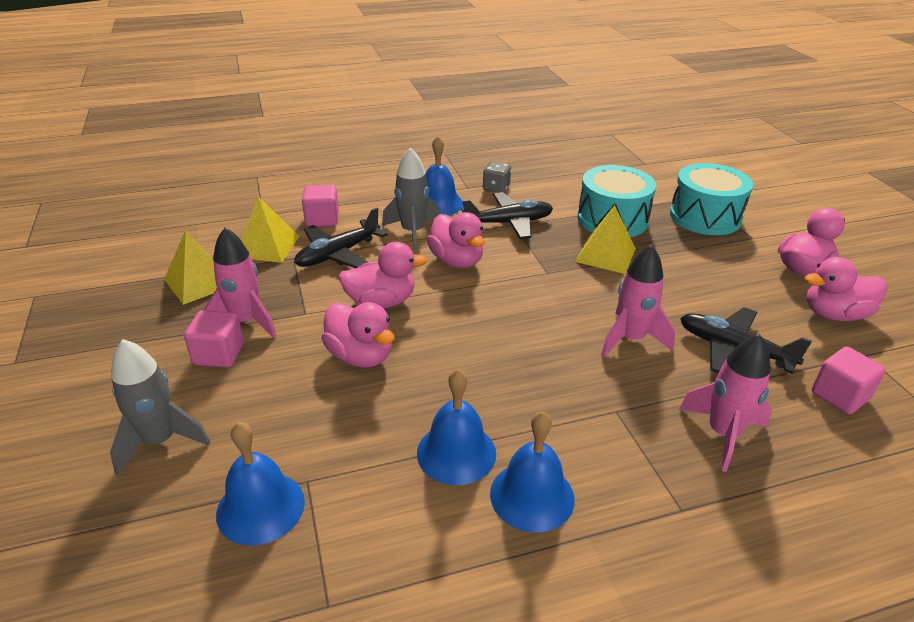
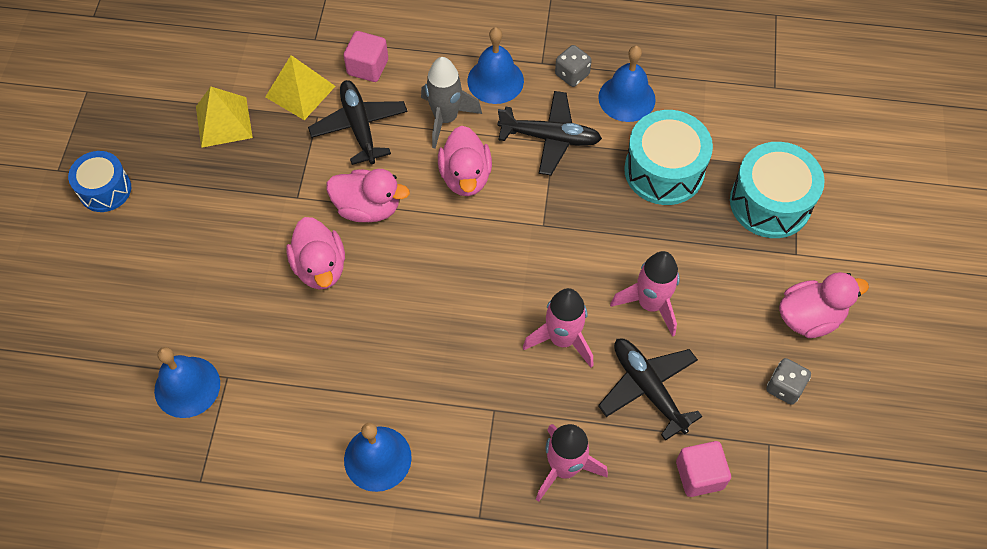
camera: 25 degrees right, 25 degrees up
grey rocket [110,339,211,475] -> none
pink cube [184,310,244,368] -> none
pink rocket [204,228,276,338] -> pink rocket moved to [610,251,680,337]
black plane [294,208,388,268] -> black plane turned 90 degrees clockwise [308,80,408,165]
blue bell [417,369,496,485] -> blue bell moved to [598,46,656,122]
yellow pyramid [575,205,636,274] -> none
pink duck [804,257,887,321] -> grey dice [766,358,811,405]
none -> blue drum [68,151,131,212]

